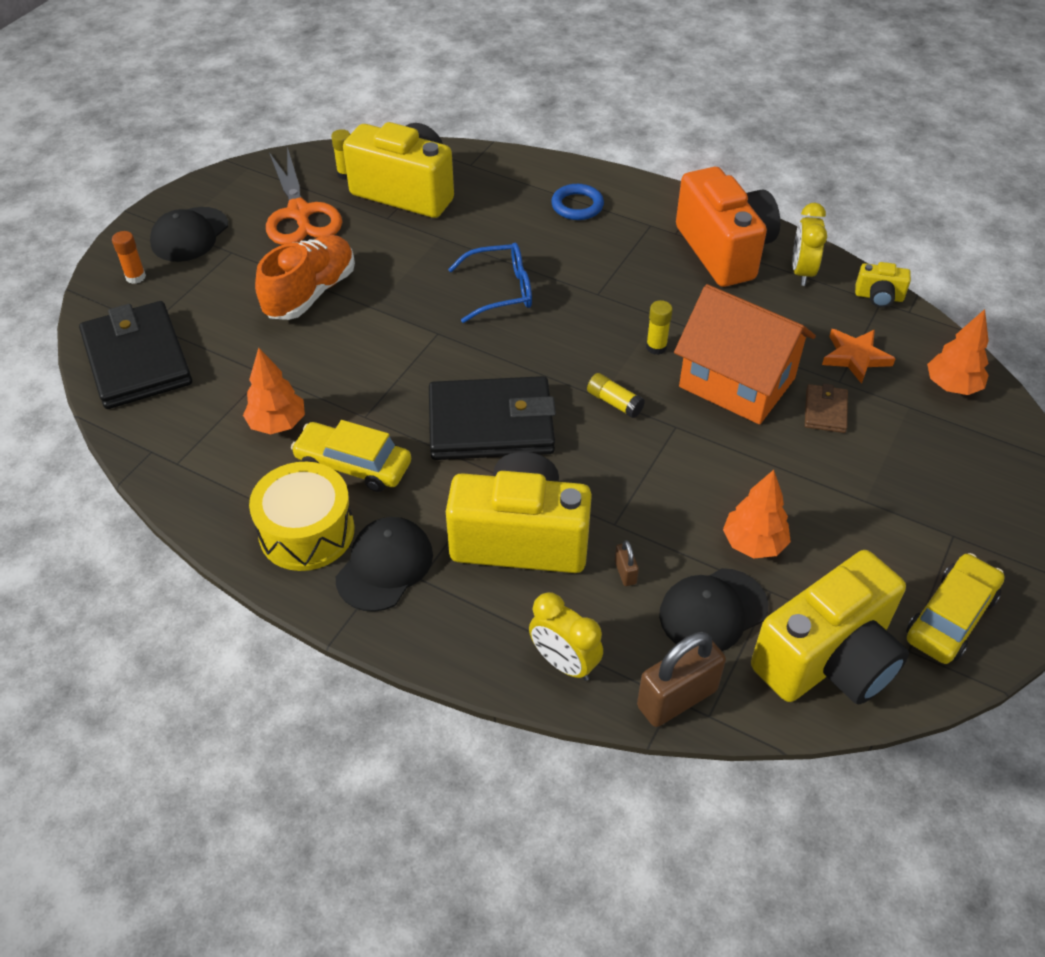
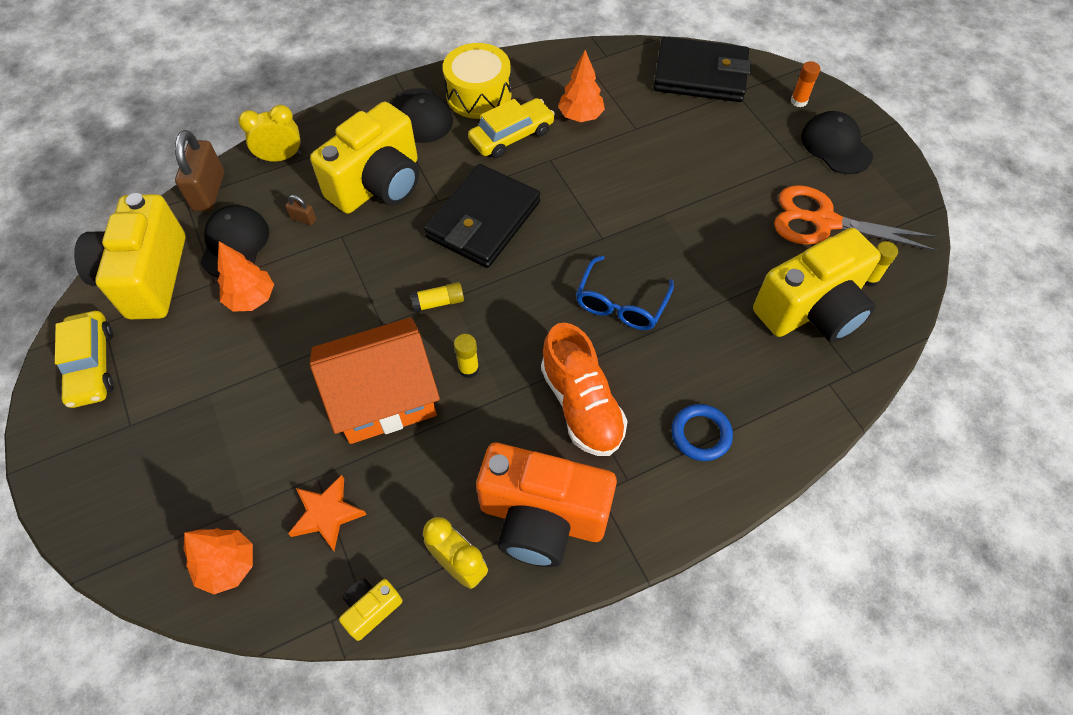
camera: 125 degrees right, 10 degrees up
orange shoe [255,235,355,320] -> orange shoe moved to [541,323,628,456]
brown wallet [805,384,848,433] -> none

